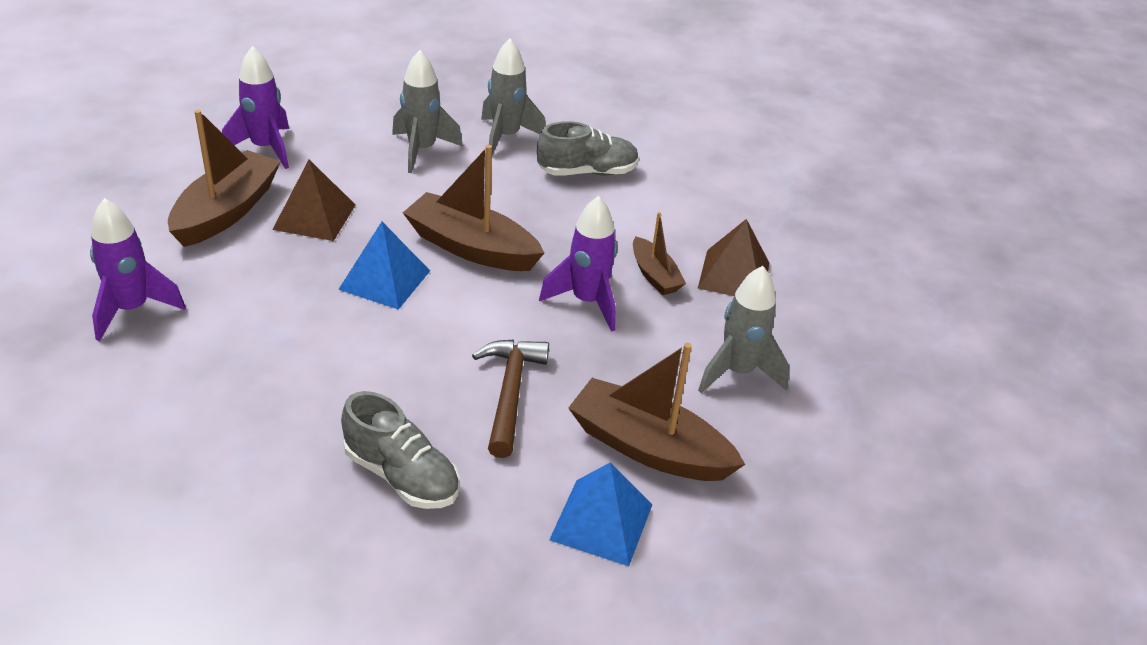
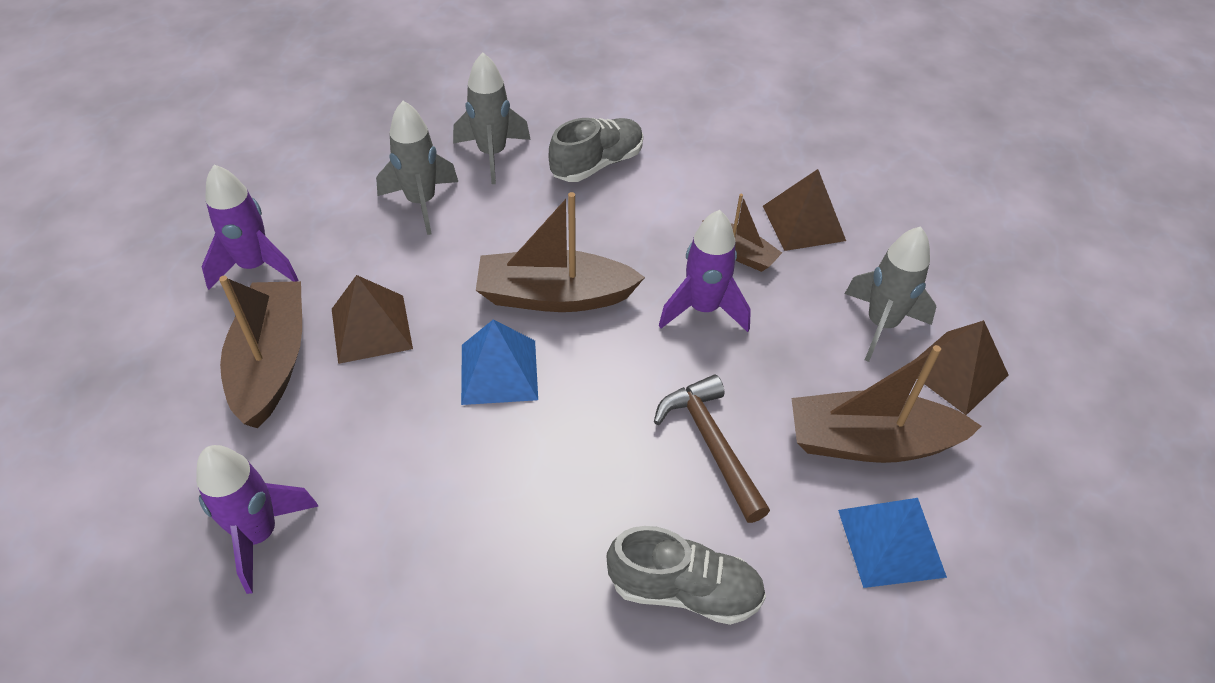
camera: 25 degrees left, 10 degrees up
none -> brown pyramid [917,320,1008,415]

